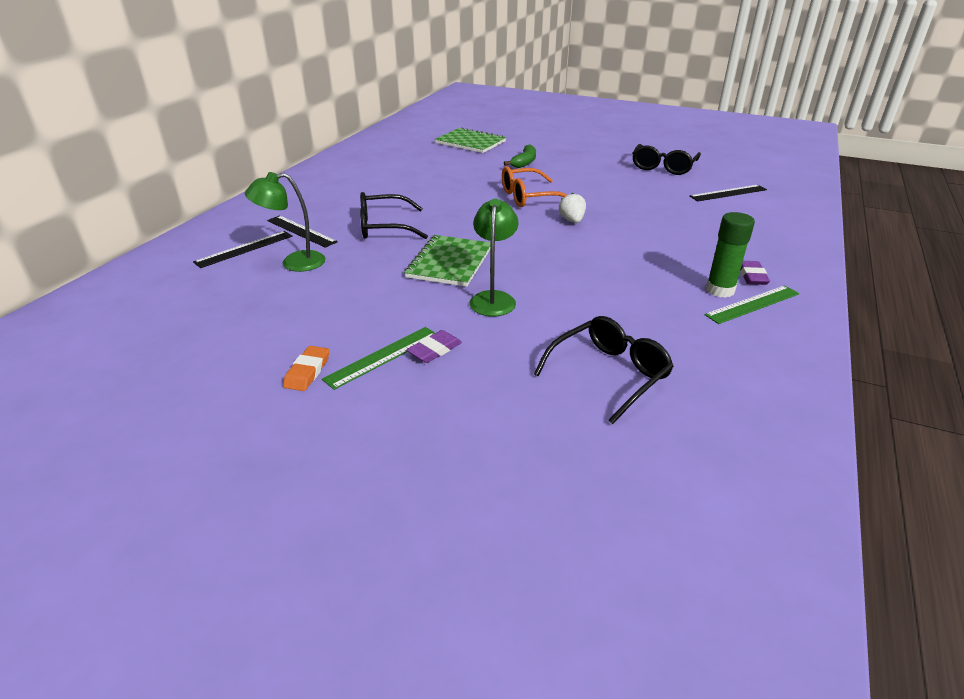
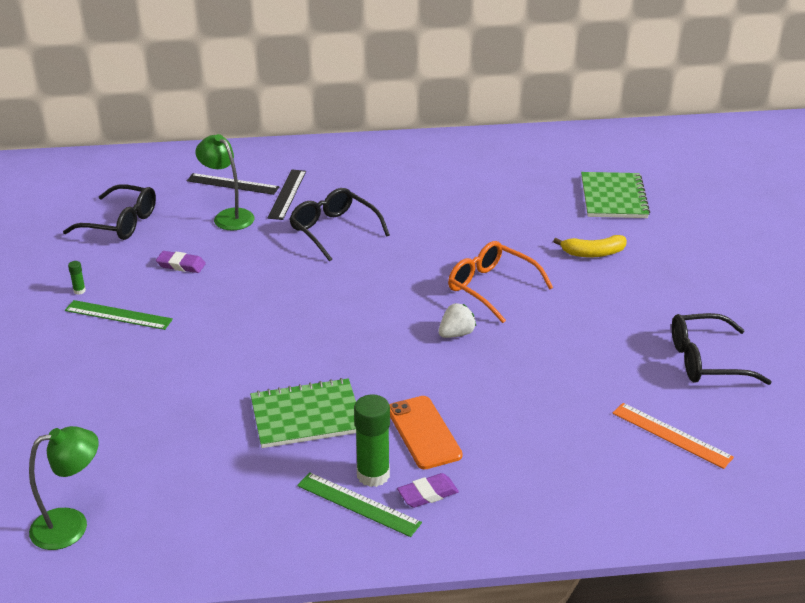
camera: 60 degrees right, 0 degrees up
orange eraser [283,346,329,391] -> green glue stick [68,261,86,295]
green notebook [404,235,491,287] -> green notebook moved to [250,378,356,448]
purple eraser [406,330,462,363] -> purple eraser moved to [156,251,206,273]
green lamp [470,199,518,316] -> green lamp moved to [29,426,99,550]
green banana [504,144,536,168] -> yellow banana [553,235,627,258]
black glasses [534,316,674,424] -> black glasses moved to [63,184,156,240]
black ruler [689,185,767,201] -> orange ruler [612,403,734,469]
none -> orange phone [389,396,463,469]

